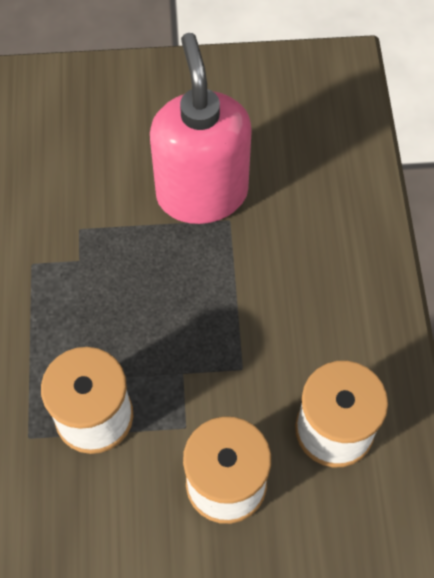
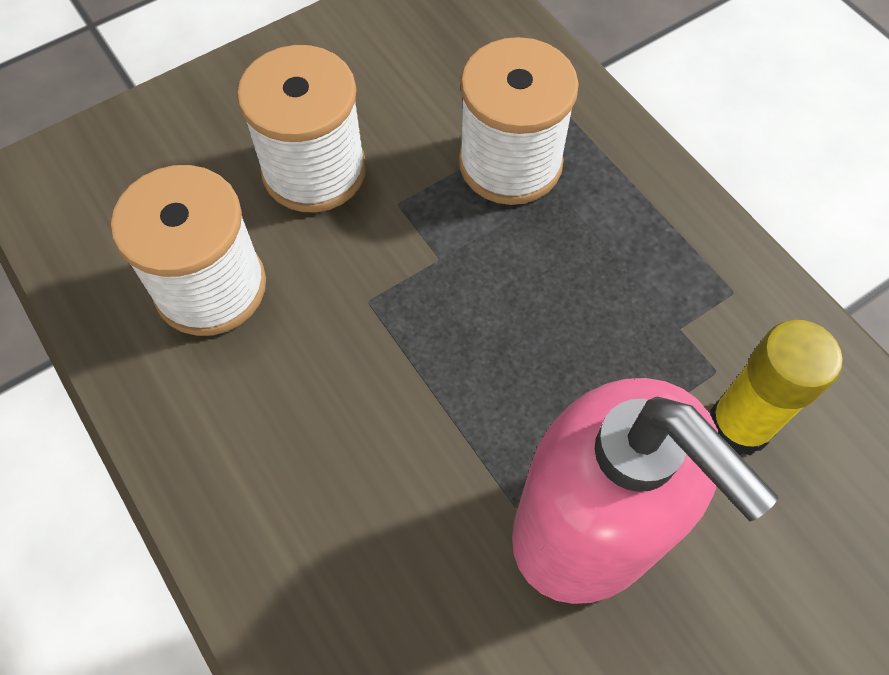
camera: 150 degrees right, 0 degrees up
none -> yellow glue stick [710,320,843,455]

